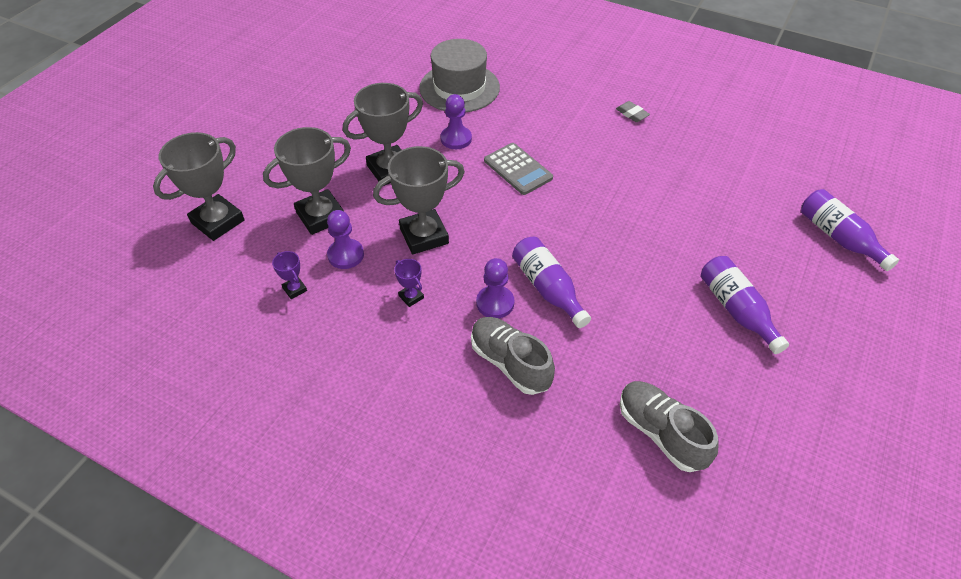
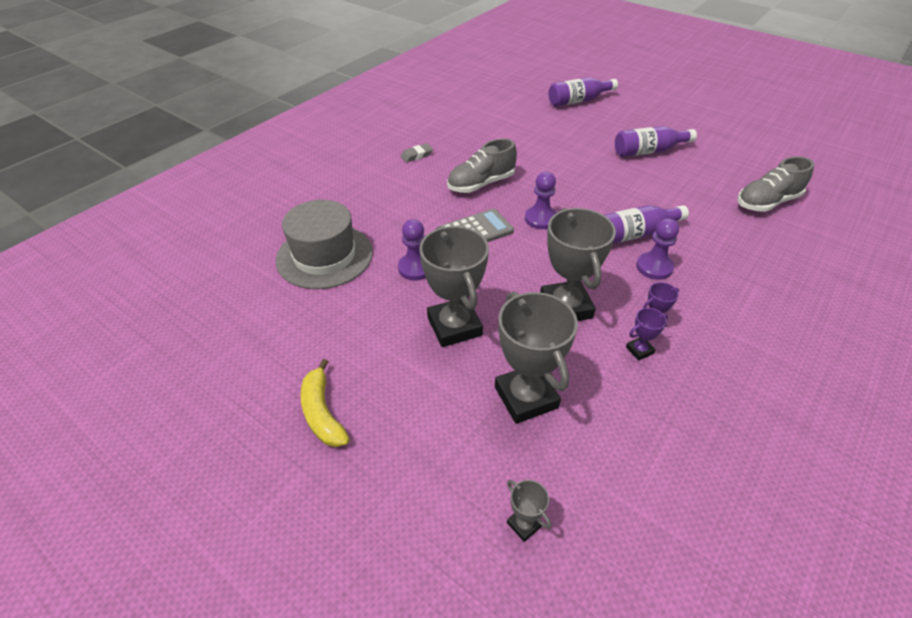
camera: 80 degrees left, 5 degrees down
grey trophy [153,132,245,241] -> grey trophy [507,480,551,542], size x0.44
purple trophy [272,251,307,299] -> purple trophy moved to [626,308,668,361]
purple pawn [327,210,364,269] -> purple pawn moved to [525,172,556,229]
grey shoe [471,317,555,395] -> grey shoe moved to [447,139,517,193]
none -> yellow banana [300,359,350,447]

